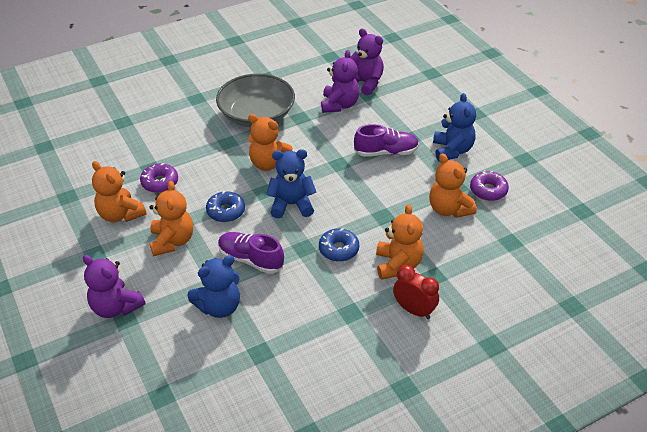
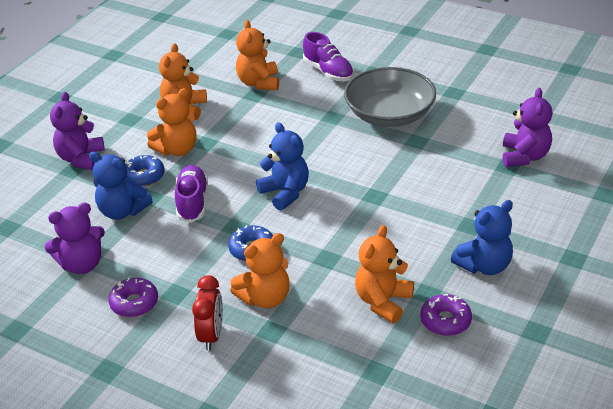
camera: 60 degrees right, 5 degrees down
purple donut [140,163,178,193] -> purple donut moved to [109,278,158,317]
blue donut [206,191,245,222] -> blue donut moved to [124,155,165,187]
orange teddy bear [248,114,293,171] -> orange teddy bear moved to [236,20,279,90]
purple teddy bear [321,50,360,113] -> purple teddy bear moved to [45,203,105,274]
purple shoe [354,124,419,157] -> purple shoe moved to [303,32,354,81]

